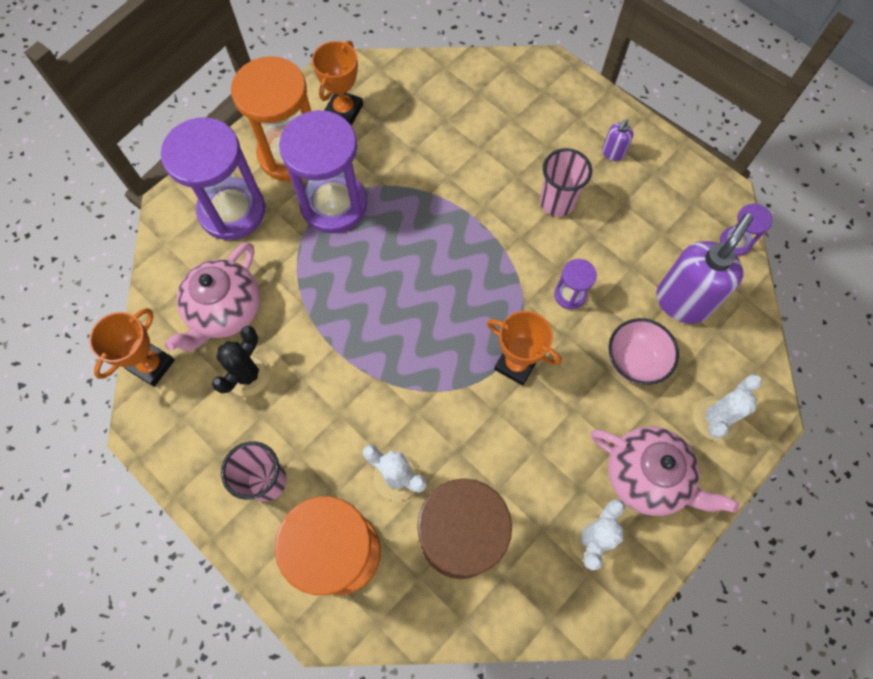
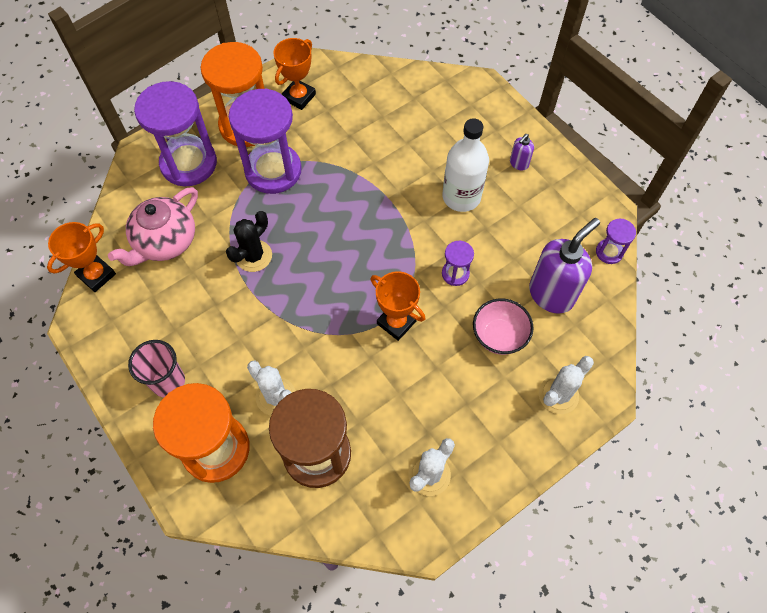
camera: 10 degrees right, 5 degrees down
black cactus [212,326,270,396] -> black cactus moved to [226,211,272,272]
pink cup [540,148,592,217] -> white bottle [443,118,489,212]
pink teapot [591,426,739,516] -> none

